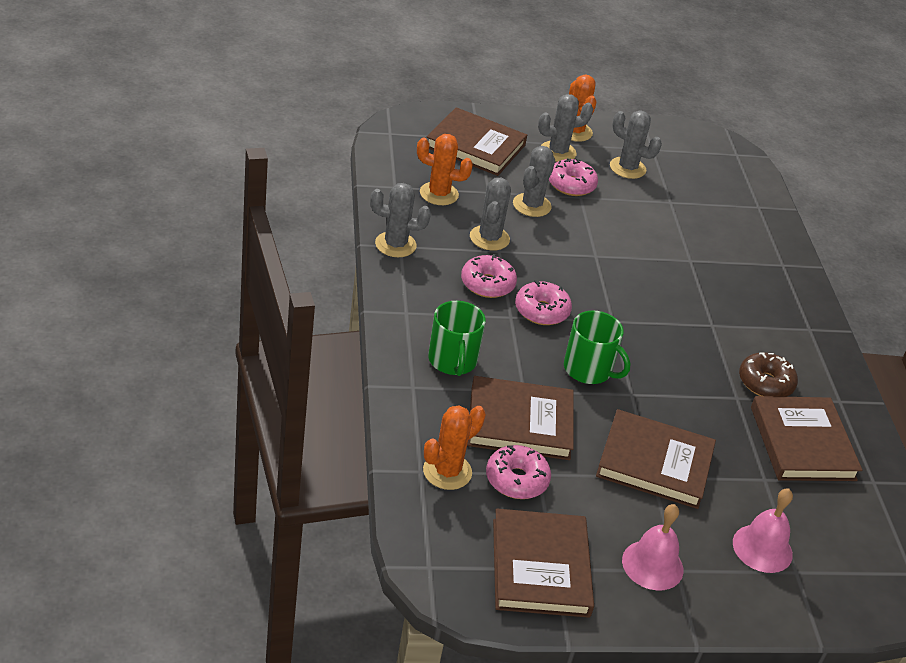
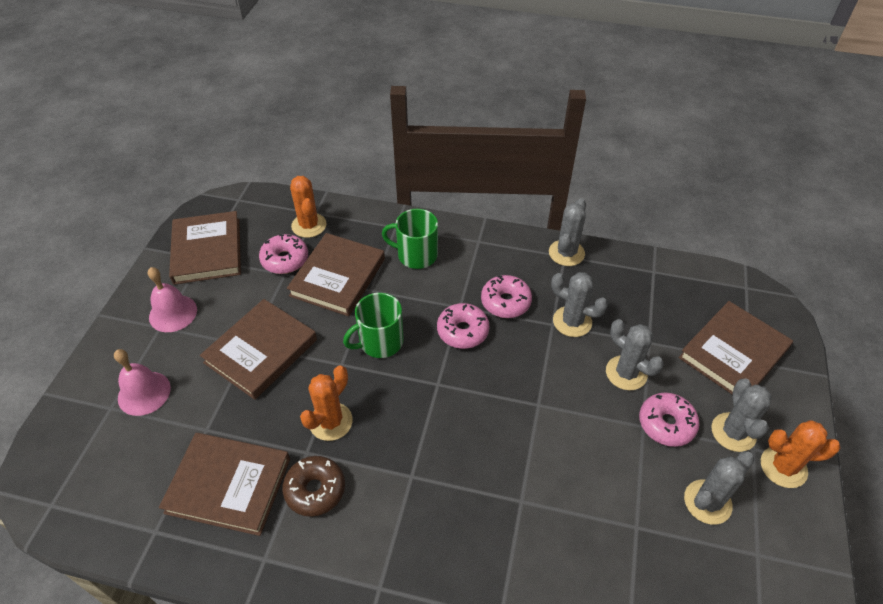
camera: 115 degrees right, 10 degrees up
orange cactus [417,134,473,205] -> orange cactus moved to [300,366,353,441]
brown book [493,509,594,618] -> brown book turned 60 degrees clockwise [169,211,241,285]

